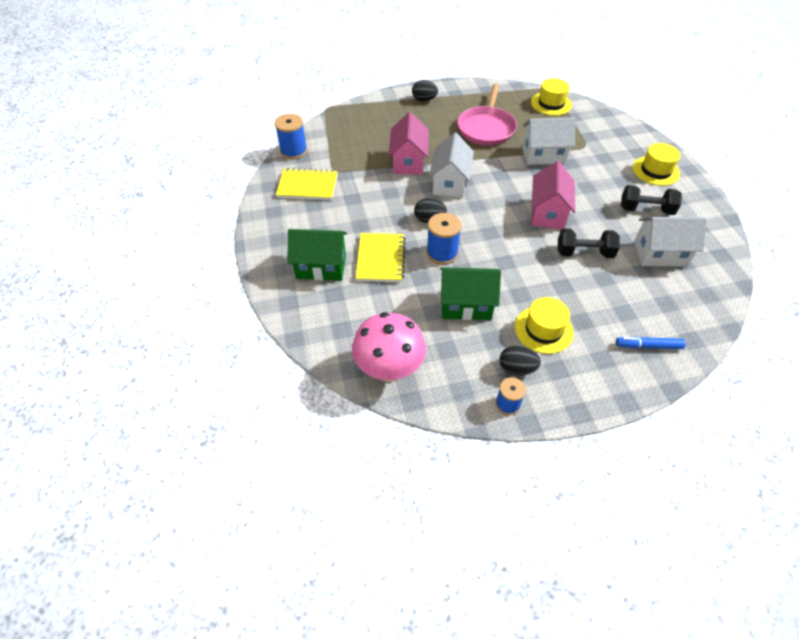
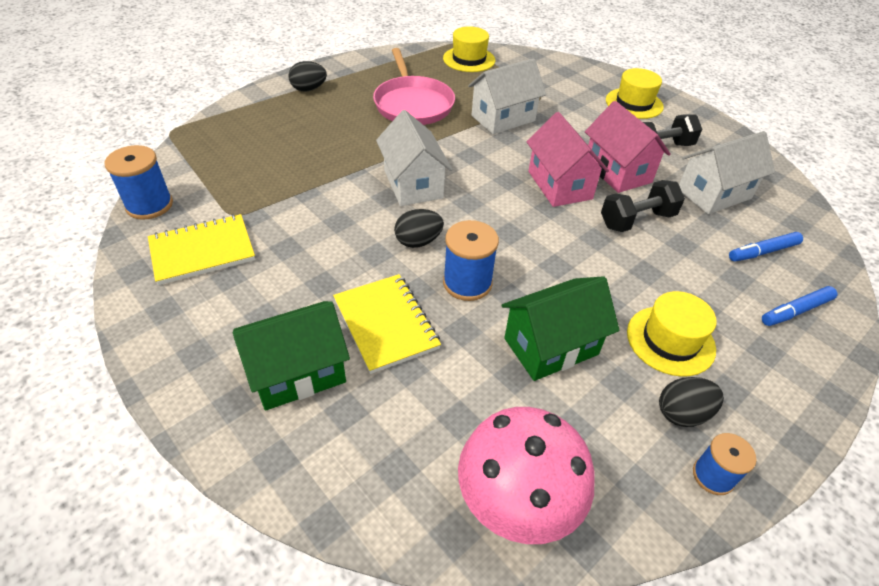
camera: 30 degrees left, 5 degrees down
pink house [389,112,429,175] -> pink house moved to [585,101,671,193]
none -> blue marker [729,232,803,261]

